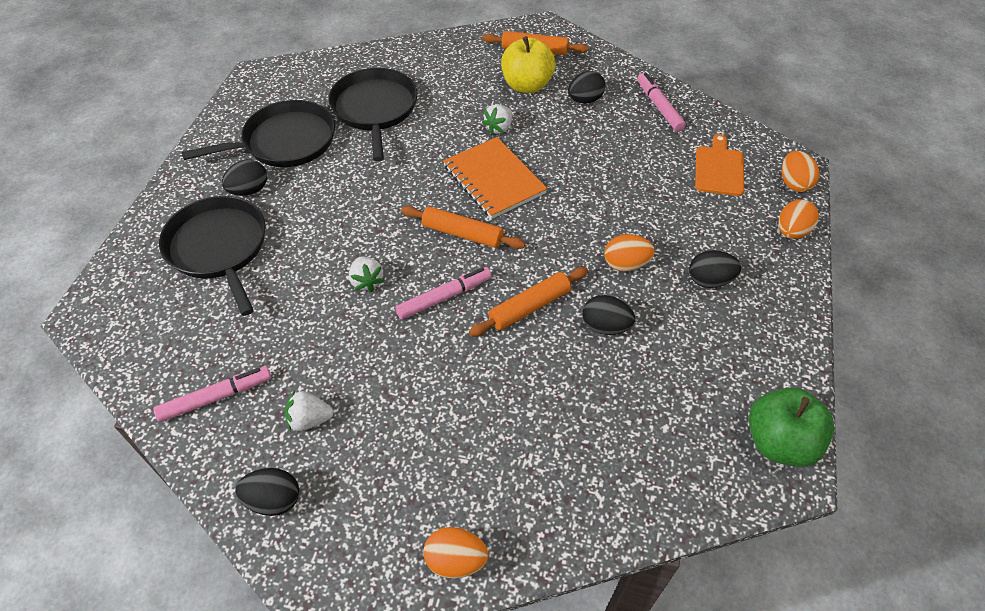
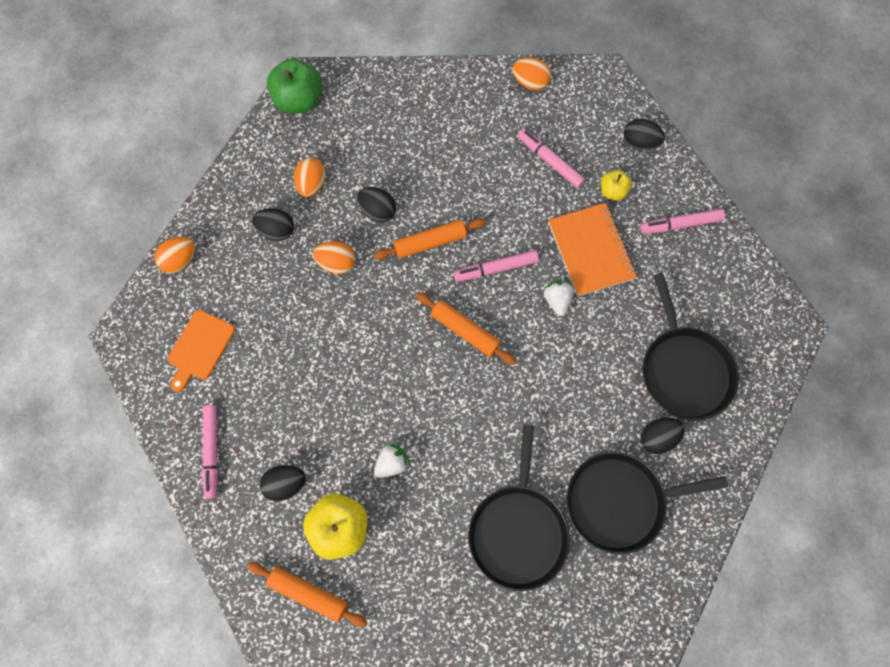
camera: 165 degrees left, 20 degrees up
white strawberry [285,390,333,431] -> yellow apple [601,170,632,200]
orange notebook [443,137,547,219] -> orange notebook moved to [548,203,637,297]
orange egg [781,151,819,192] -> orange egg moved to [294,158,326,197]
none -> pink marker [518,129,585,188]

